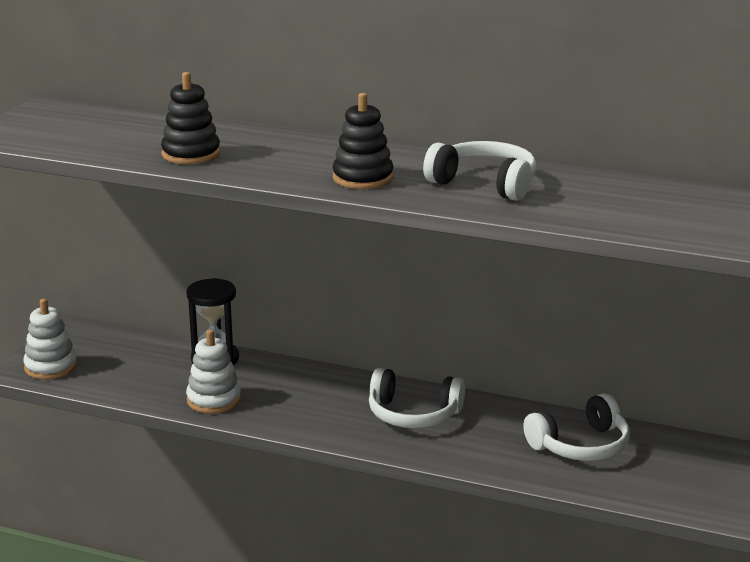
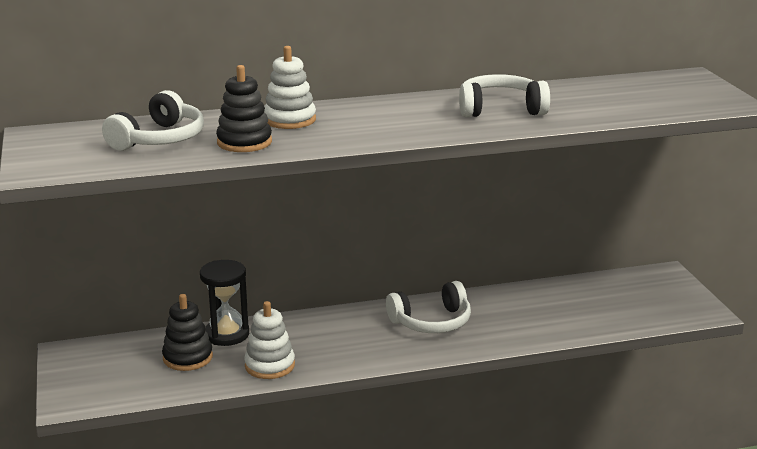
camera: 35 degrees left, 0 degrees up
white stacking toy [23,299,77,379] -> white stacking toy moved to [264,46,316,129]
black stacking toy [333,93,394,189] -> black stacking toy moved to [162,294,213,371]
white headphones [523,393,630,461] -> white headphones moved to [102,90,204,151]

